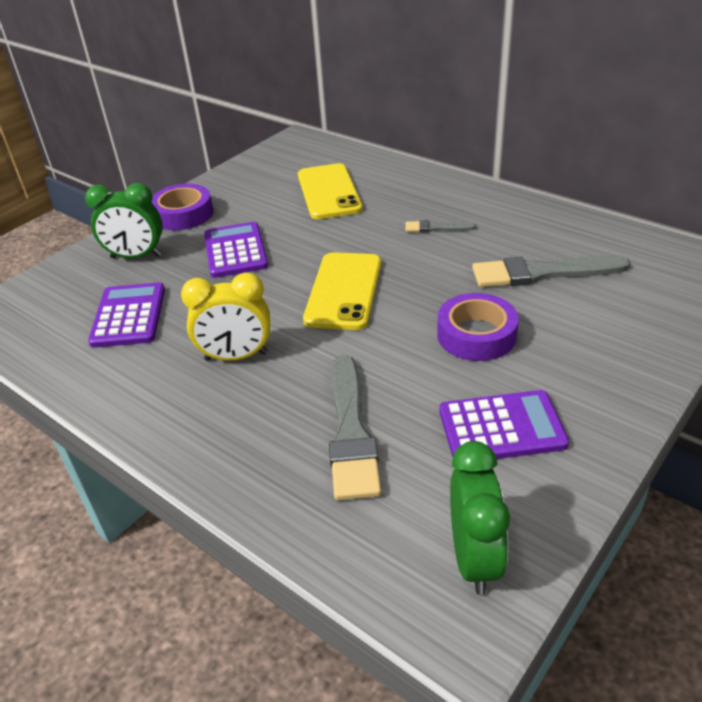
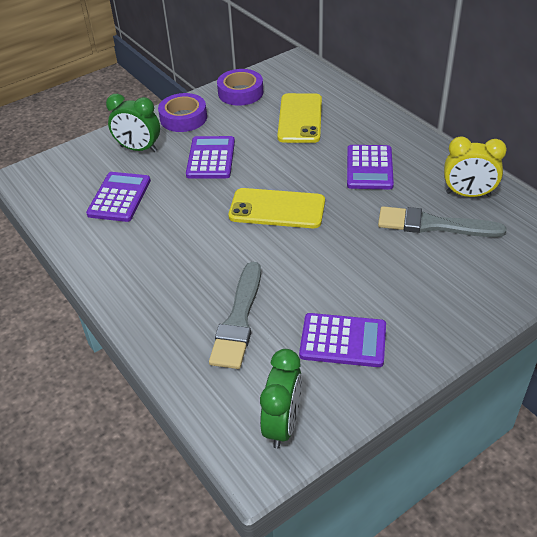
camera: 15 degrees right, 5 degrees up
yellow clock [181,273,270,361] -> yellow clock moved to [444,136,507,197]
yellow phone [303,252,381,330] -> yellow phone turned 75 degrees clockwise [229,188,325,228]
grey brush [405,220,476,232] -> purple calculator [347,145,394,189]
purple tape [437,293,519,361] -> purple tape moved to [217,69,263,106]

